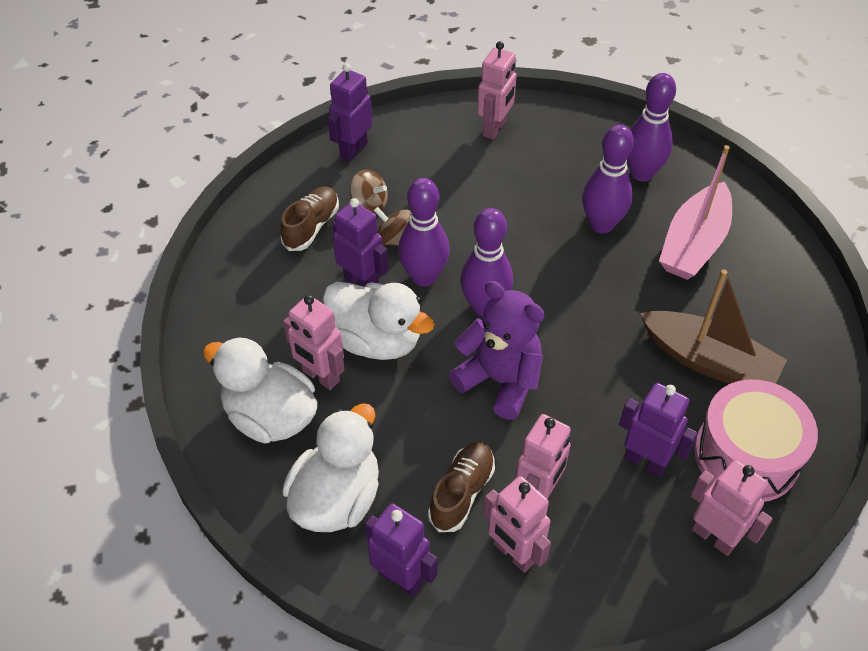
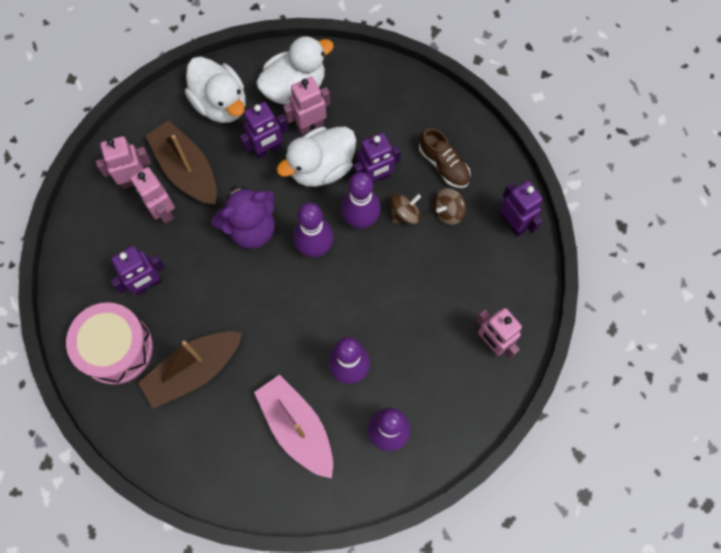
camera: 115 degrees right, 20 degrees up
purple robot [365,503,438,597] -> purple robot moved to [240,102,288,159]
brown shoe [428,442,495,532] -> brown boat [145,120,217,204]
pink robot [691,460,773,556] -> none

